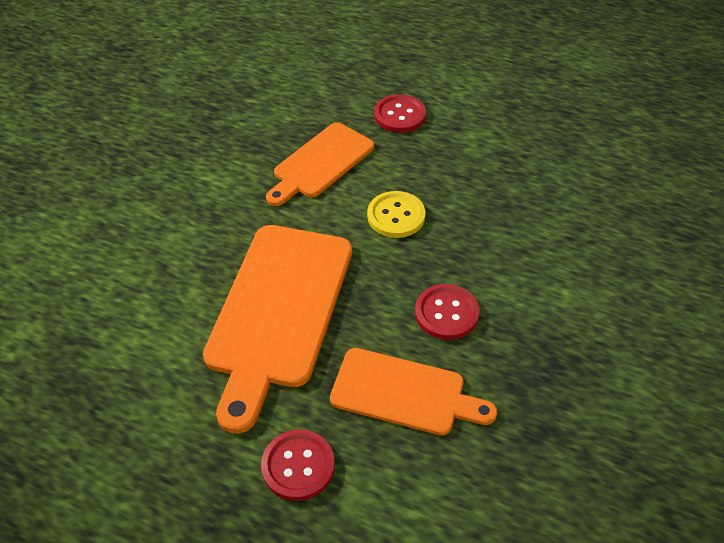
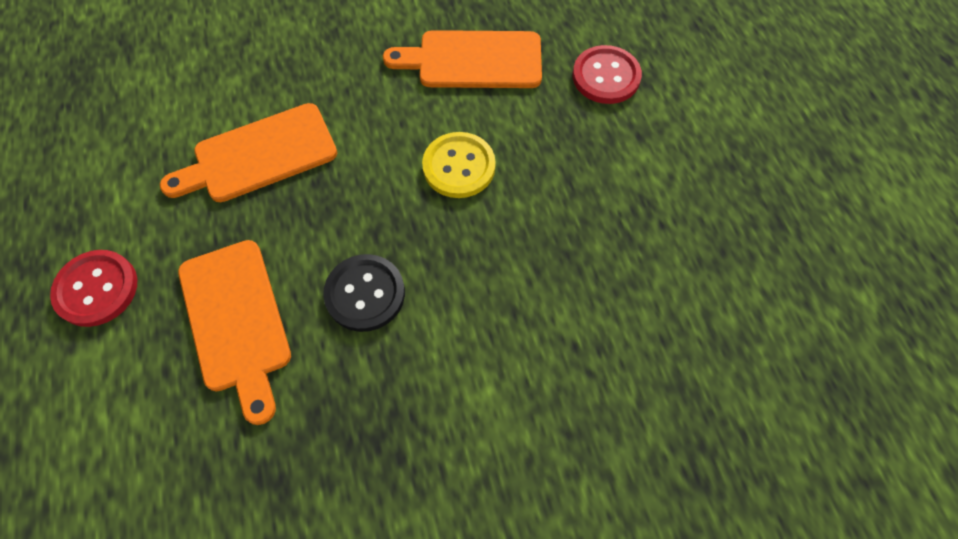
camera: 50 degrees right, 15 degrees up
orange cutting board [203,225,352,433] -> orange cutting board [160,103,337,202], size x0.62
red button [415,284,480,340] -> black button [323,254,405,332]

